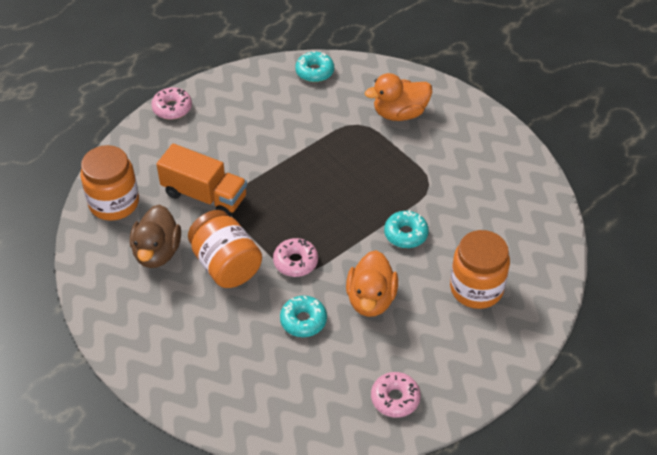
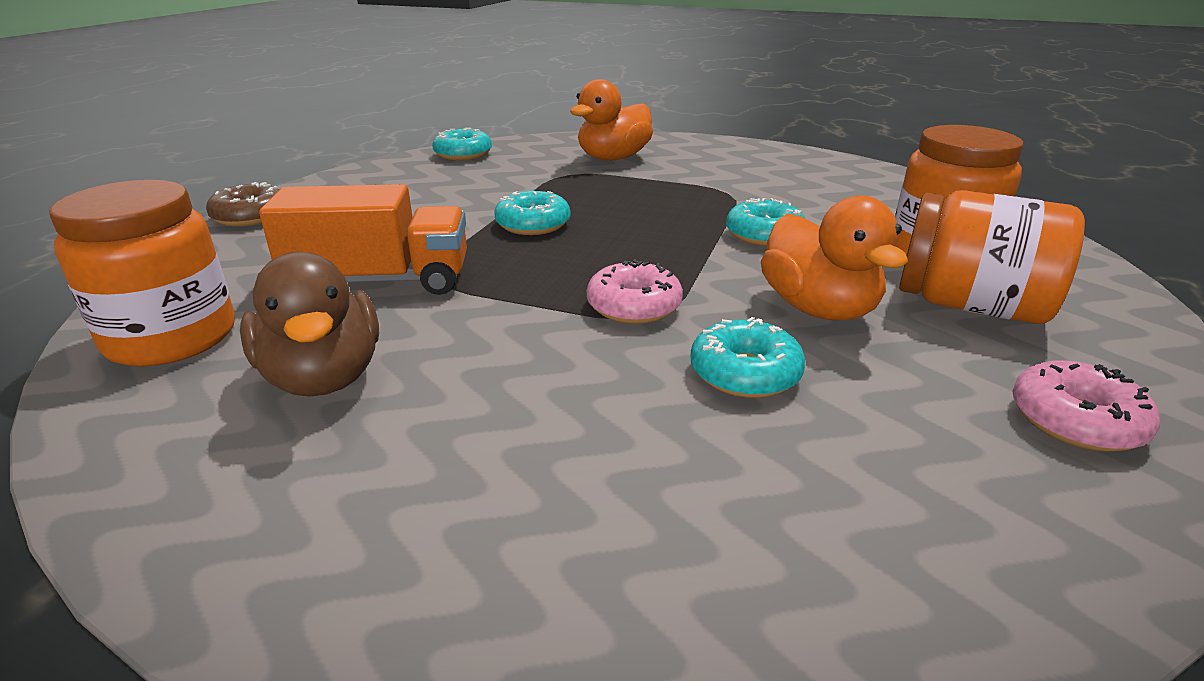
camera: 30 degrees left, 20 degrees down
pink donut [151,88,192,120] -> brown donut [206,182,280,227]
orange jar [188,210,262,288] -> orange jar moved to [899,190,1085,324]
none -> turquoise donut [494,191,570,235]

